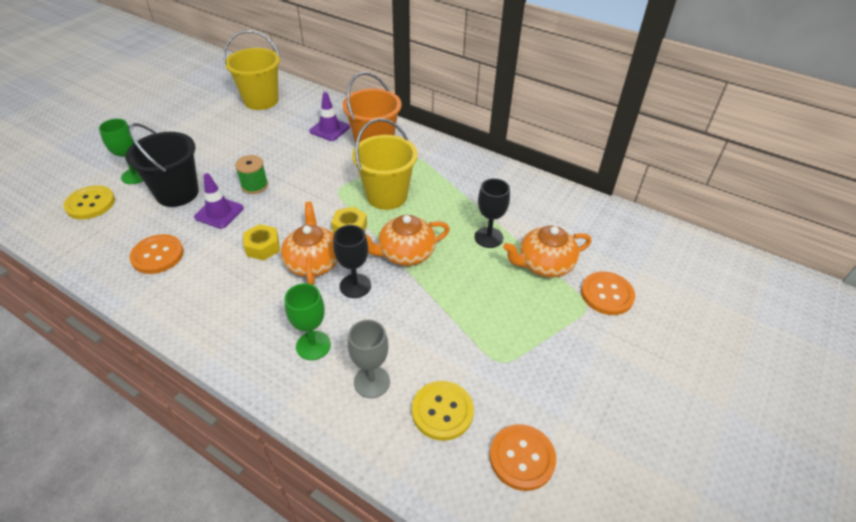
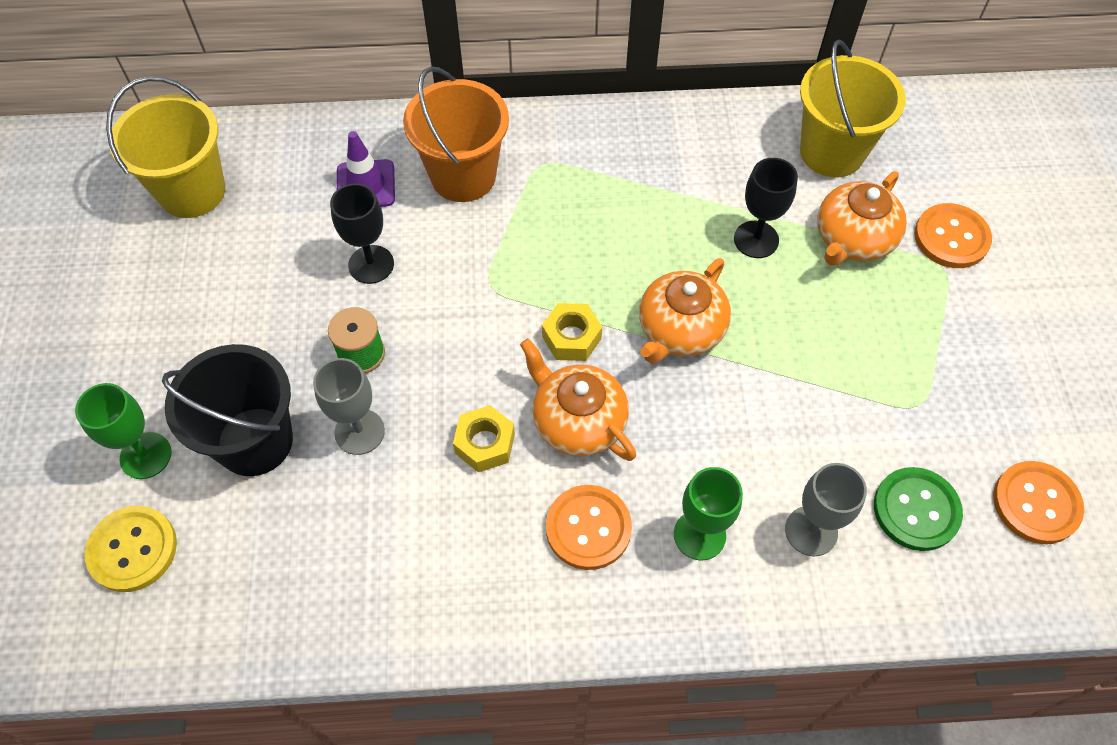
camera: 35 degrees left, 15 degrees up
orange button [130,234,184,274] -> orange button moved to [546,485,632,570]
purple traffic cone [194,173,244,229] -> grey goblet [313,358,385,455]
black goblet [333,225,371,298] -> black goblet moved to [330,183,394,284]
yellow bucket [352,118,418,210] -> yellow bucket moved to [800,39,906,177]
yellow button [412,381,474,441] -> green button [874,467,963,551]

